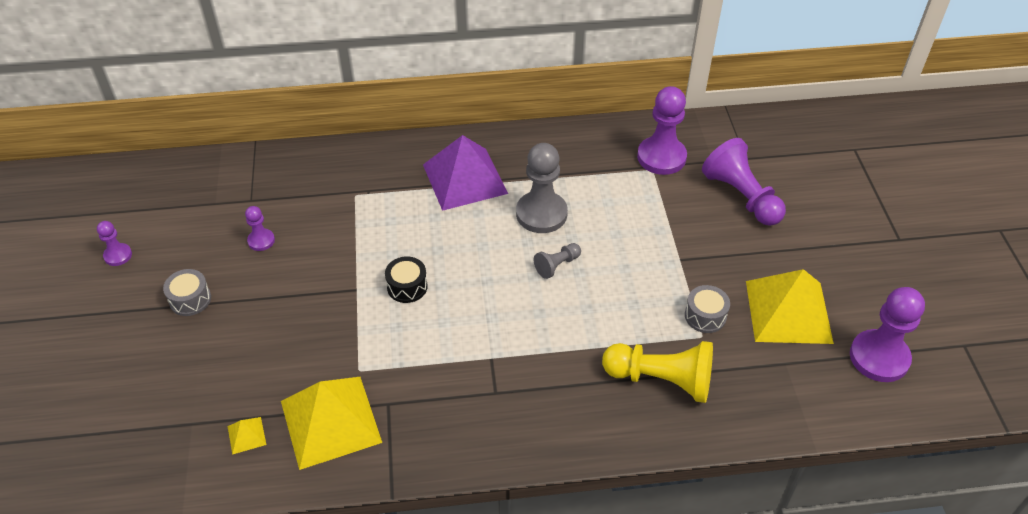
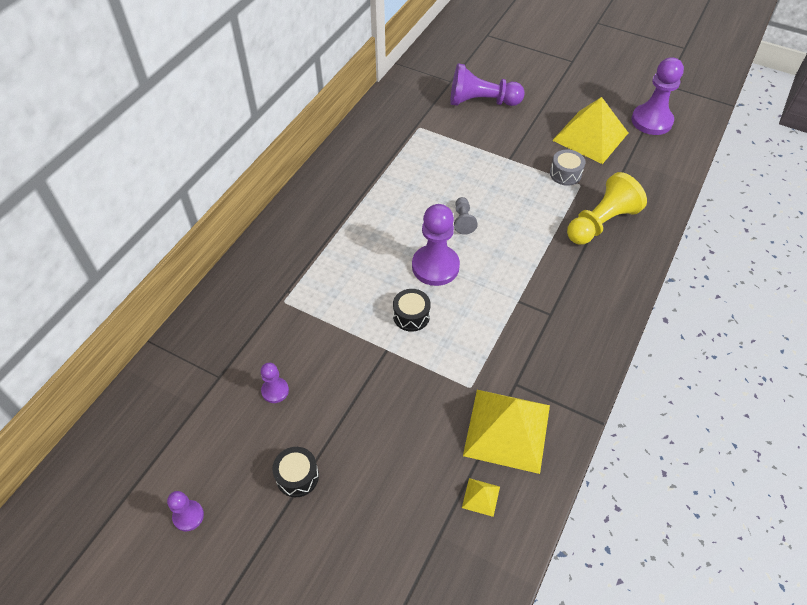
camera: 55 degrees left, 5 degrees up
grey drum [163,269,211,316] -> black drum [272,447,319,497]
purple pyramid [423,135,508,211] -> none
grey pawn [516,143,568,233] -> none
purple pawn [637,86,687,175] -> purple pawn moved to [412,204,460,286]

